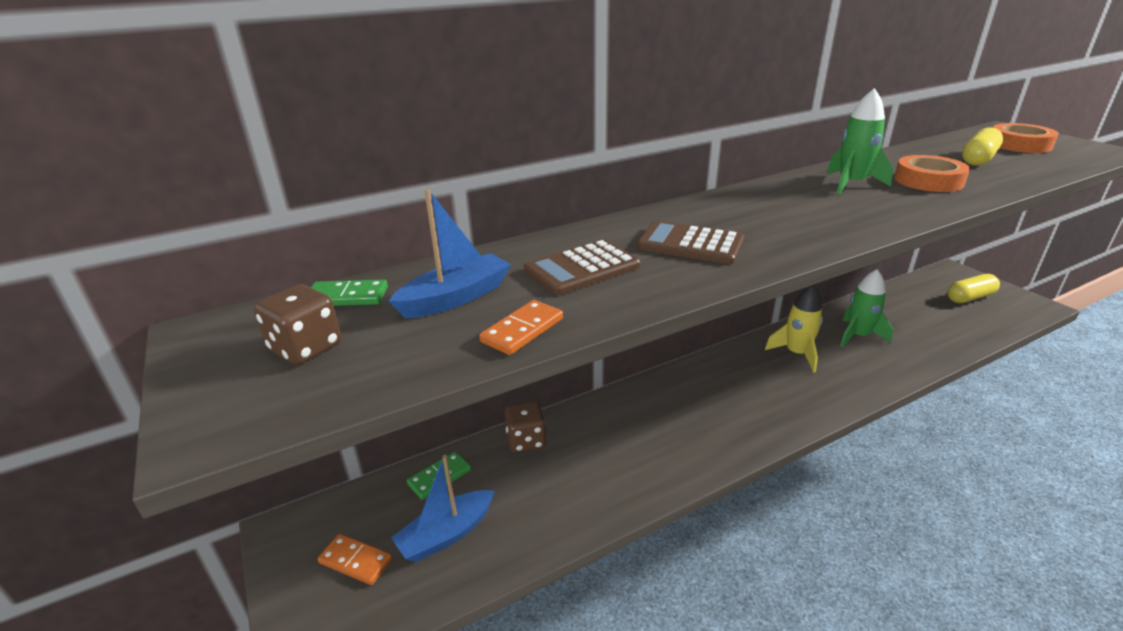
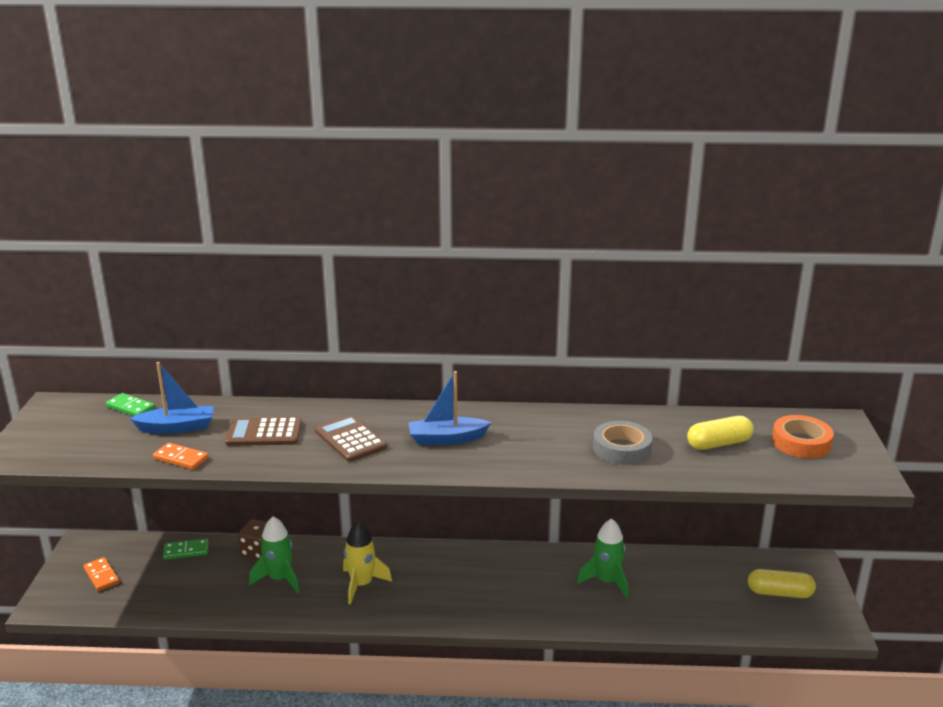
camera: 30 degrees right, 5 degrees down
brown dice [254,284,342,365] -> none
blue boat [391,455,495,562] -> blue boat moved to [408,371,491,445]
orange domino [479,300,563,355] -> orange domino turned 45 degrees clockwise [153,443,209,470]
yellow rocket [765,285,823,372] -> yellow rocket moved to [343,522,392,605]
green rocket [827,88,893,195] -> green rocket moved to [249,516,300,593]
orange tape [894,155,970,192] -> grey tape [593,421,653,465]

